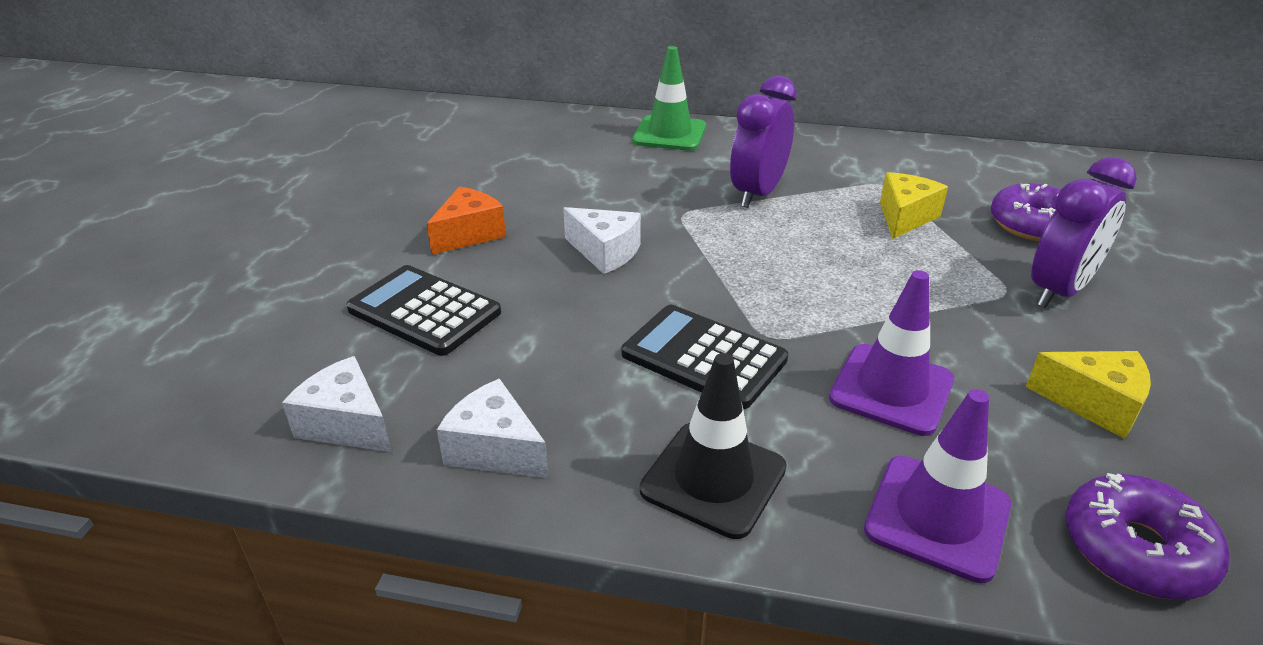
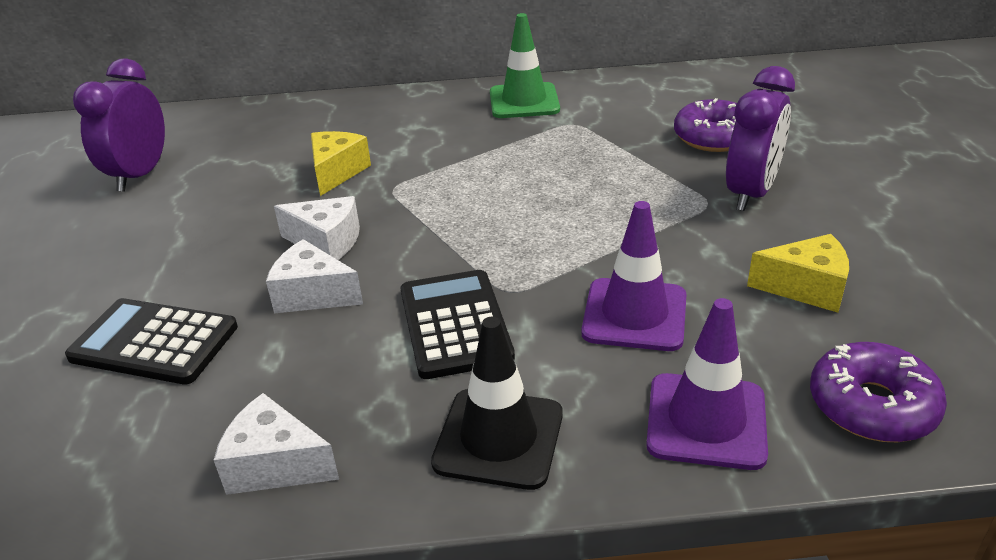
camera: 15 degrees left, 0 degrees up
white cheese [282,356,392,452] -> white cheese moved to [266,239,363,313]
orange cheese [427,187,506,255] -> none
black calculator [622,305,788,409] -> black calculator turned 60 degrees clockwise [401,270,515,379]
green traffic cone [632,46,706,151] -> green traffic cone moved to [490,13,560,118]
purple clock [730,76,797,208] -> purple clock moved to [73,59,165,192]
yellow cheese [880,172,948,239] -> yellow cheese moved to [311,131,371,196]

